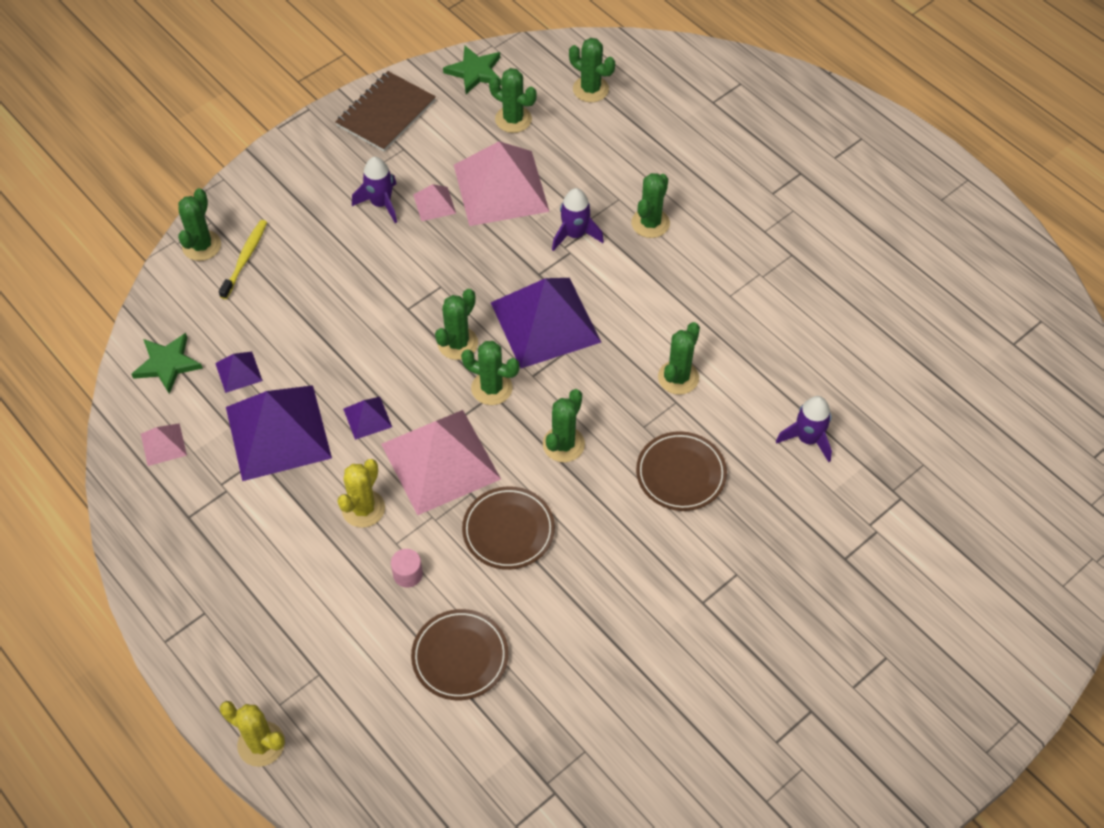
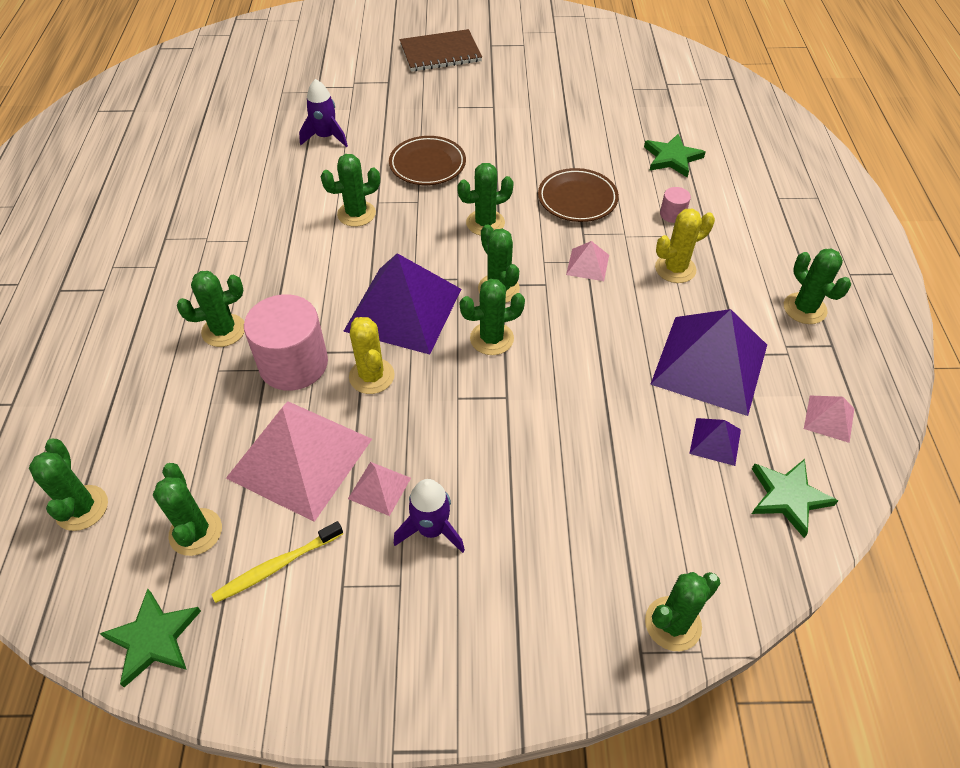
camera: 140 degrees left, 5 degrees down
yellow toothbrush [219,220,267,299] -> yellow toothbrush moved to [211,521,343,603]
yellow cactus [220,701,285,767] -> yellow cactus moved to [349,317,395,394]
brown notebook [335,71,436,152] -> brown notebook moved to [399,29,482,72]
purple pyramid [343,397,392,440] -> none
pink pyramid [381,410,501,515] -> pink pyramid [566,241,609,281], size x0.44
brown plate [411,609,509,700] -> green star [644,134,705,178]
purple rocket [552,188,604,251] -> pink cylinder [244,294,328,391]
none -> green cactus [784,248,851,324]

